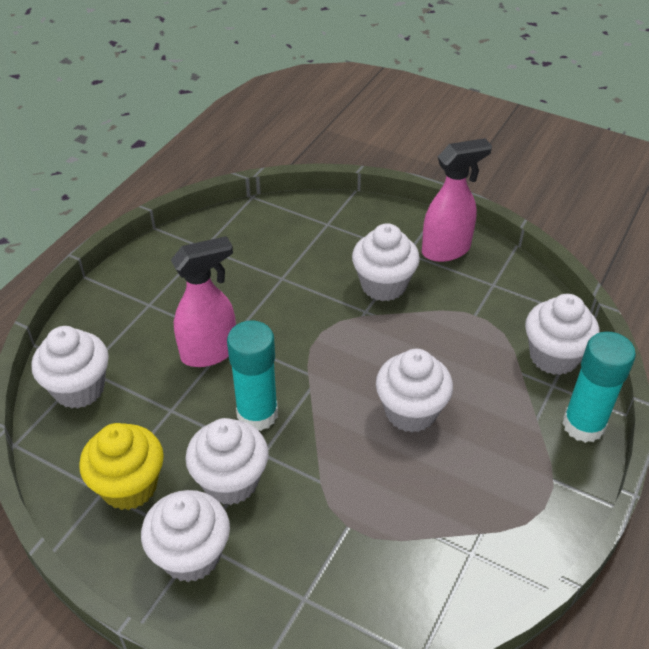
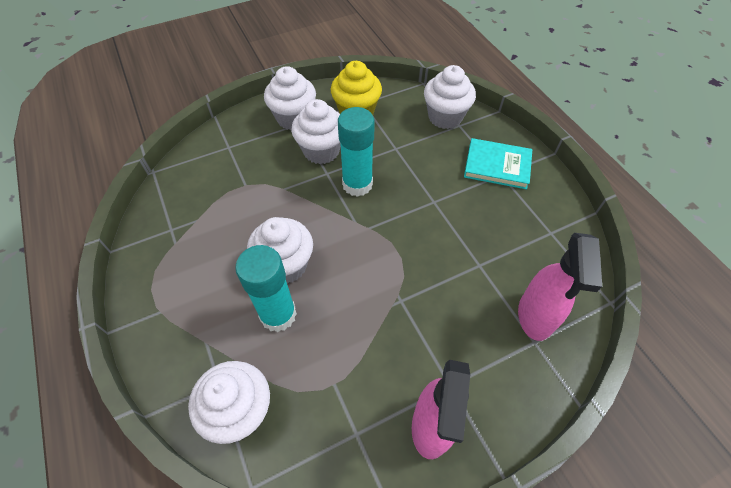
camera: 125 degrees right, 10 degrees up
pink spray bottle [171,236,236,367] -> pink spray bottle moved to [518,233,602,341]
white cupcake [352,223,420,301] -> none
turquoise glue stick [562,331,636,443] -> turquoise glue stick moved to [235,245,297,332]
none -> turquoise book [464,138,532,189]

